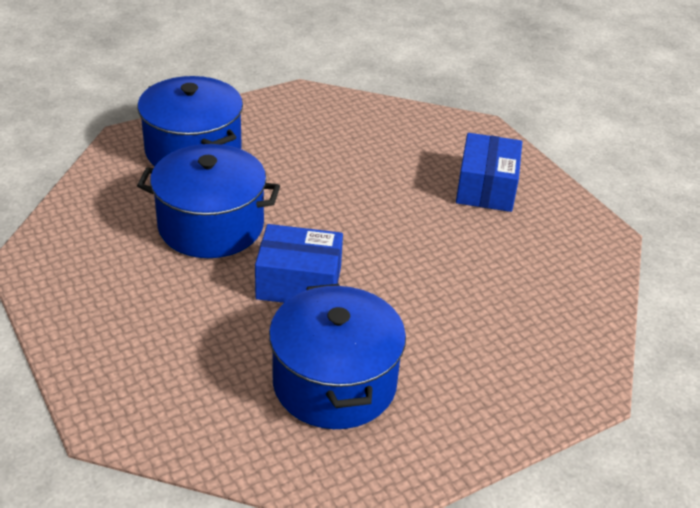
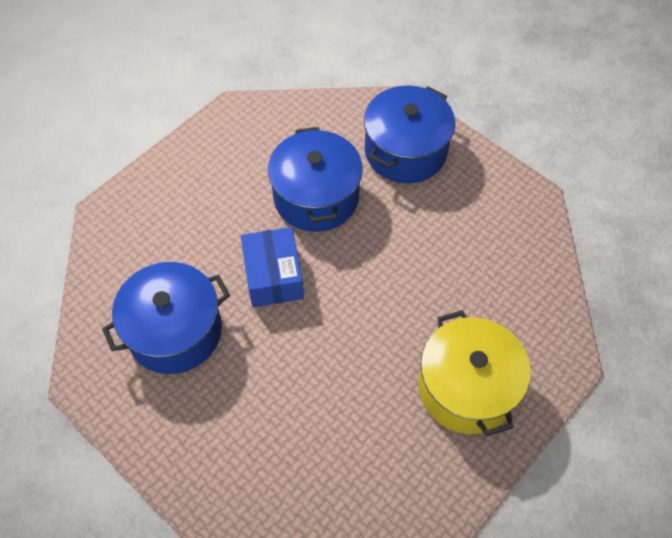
camera: 75 degrees right, 20 degrees up
blue box [456,133,522,212] -> yellow pot [418,310,531,436]

